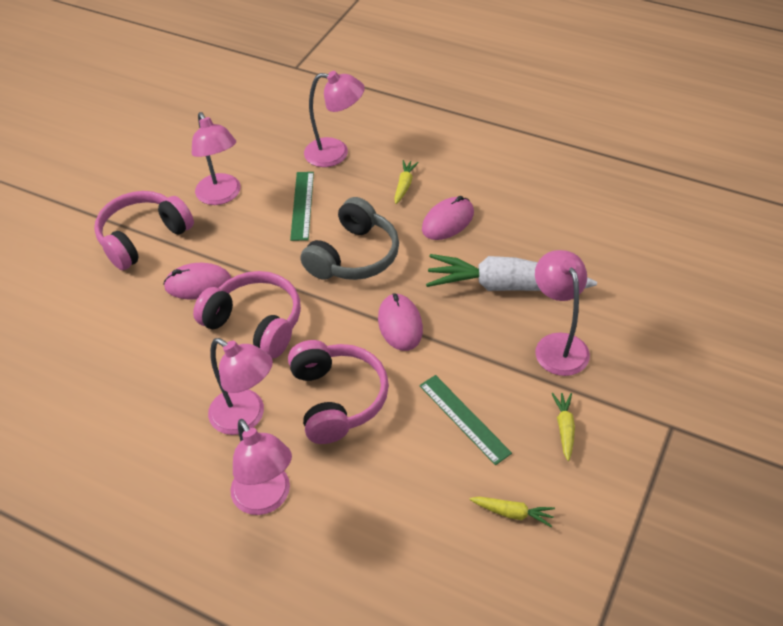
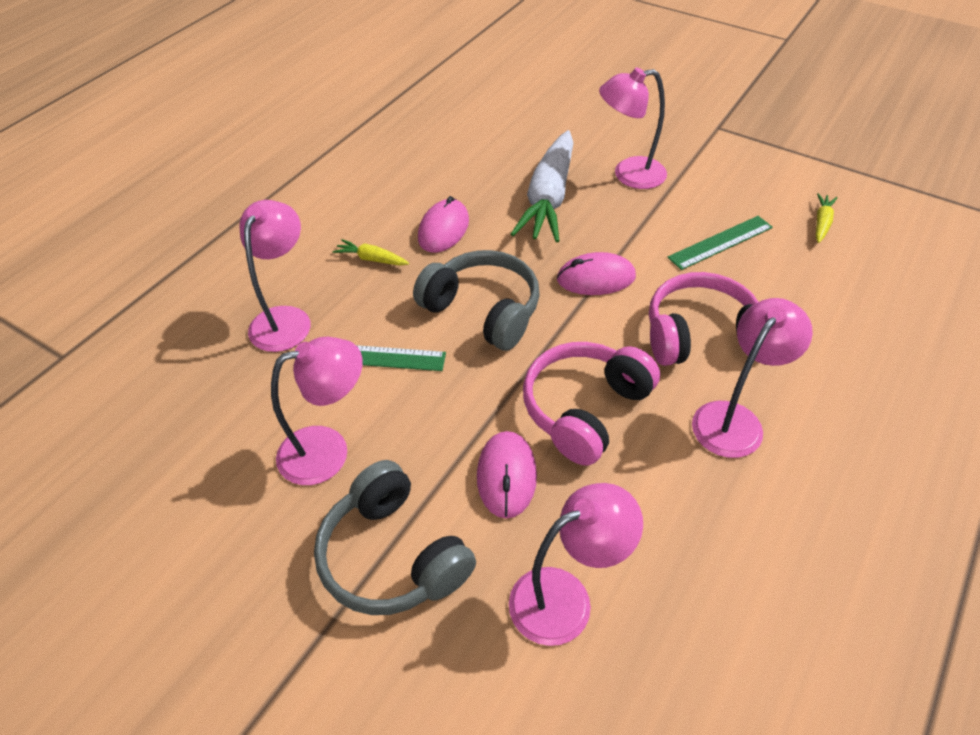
camera: 85 degrees left, 0 degrees up
pink headphones [94,191,194,270] -> grey headphones [314,460,476,615]
pink lamp [230,419,292,515] -> pink lamp moved to [509,483,643,646]
pink mouse [422,196,474,240] -> pink mouse turned 60 degrees clockwise [418,196,469,253]
yellow carrot [552,393,575,461] -> none

